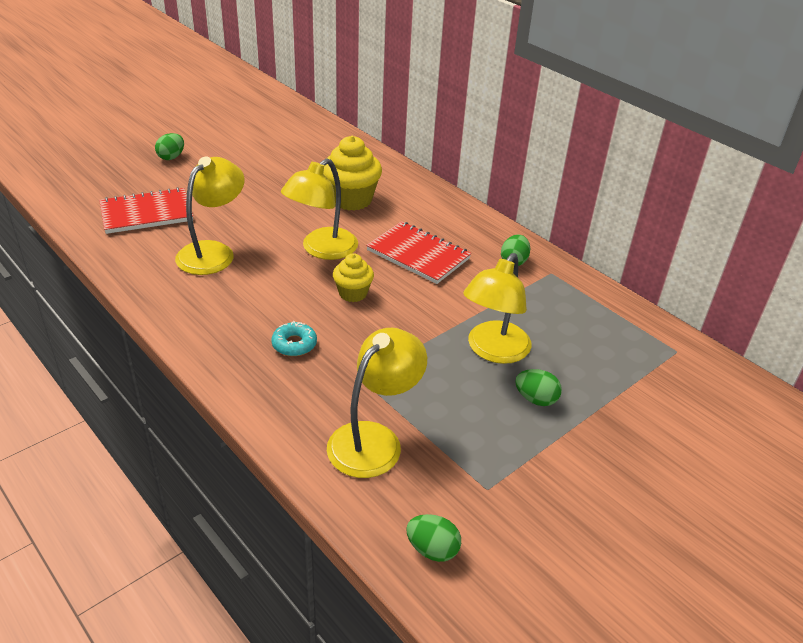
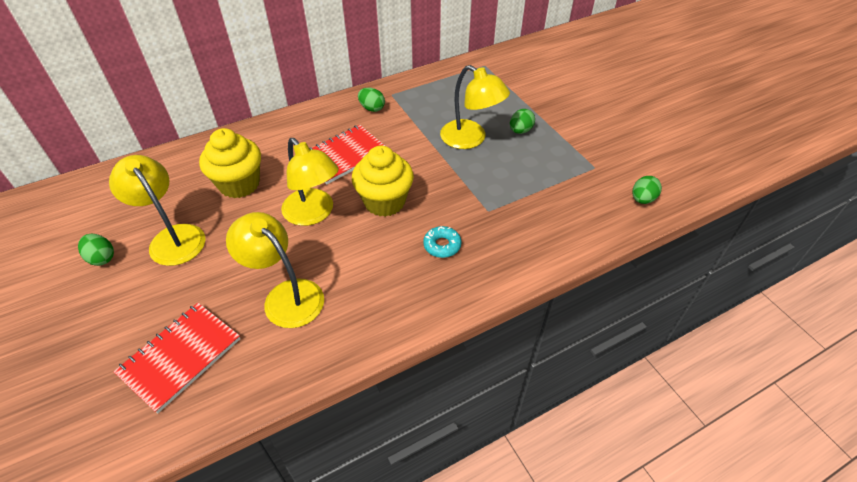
camera: 75 degrees left, 10 degrees up
red notebook [99,187,193,234] -> red notebook turned 45 degrees clockwise [113,303,240,413]
green egg [155,133,184,160] -> green egg moved to [78,234,114,266]
yellow lamp [327,328,427,478] -> yellow lamp moved to [109,155,206,266]
yellow cupcake [333,253,374,302] -> yellow cupcake [352,146,414,217], size x1.71

